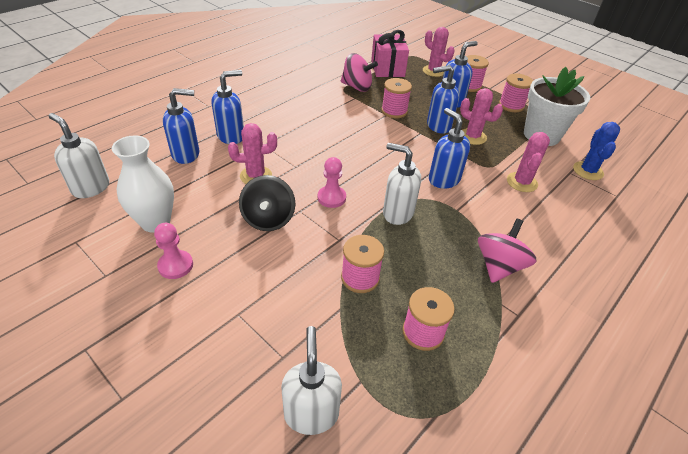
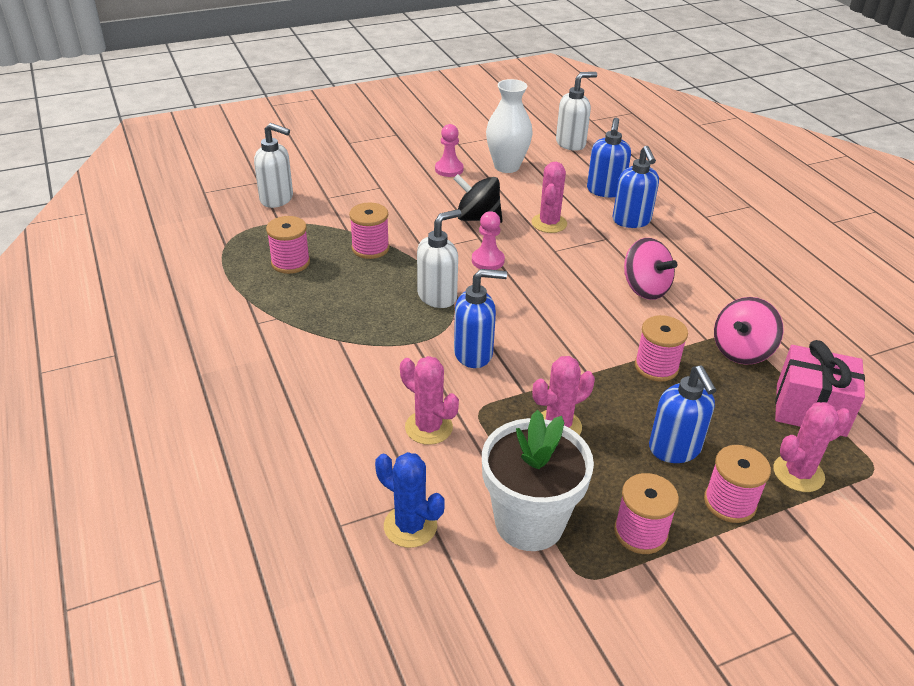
camera: 115 degrees right, 5 degrees down
blue soap dispenser [427,65,460,134] -> none
pink spinning top [478,218,536,283] -> pink spinning top moved to [624,238,677,300]

